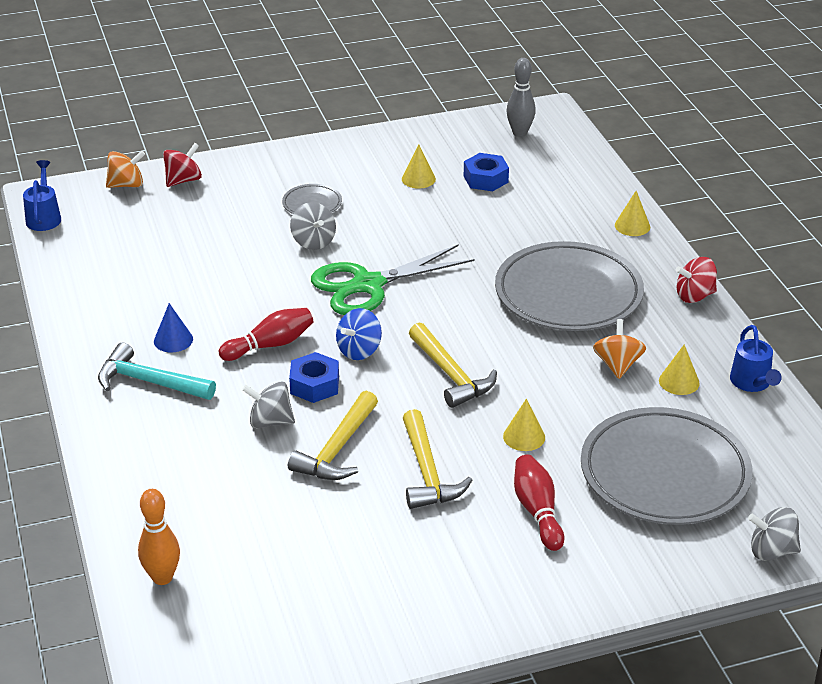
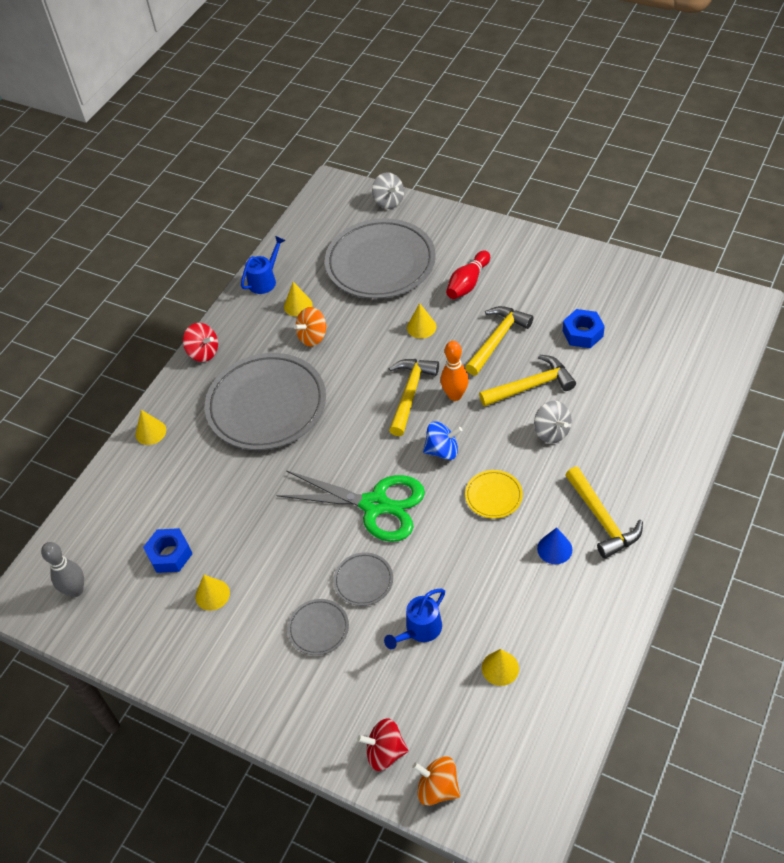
camera: 130 degrees left, 15 degrees up
blue watering can [23,160,61,231] -> blue watering can moved to [384,589,445,649]
turquoise hammer [98,343,216,400] -> yellow hammer [565,467,643,559]
orange bowling pin [138,489,180,585] -> orange bowling pin moved to [441,341,469,401]
red bowling pin [219,308,313,361] -> yellow plate [465,470,523,519]
blue nut [289,352,339,403] -> blue nut moved to [563,309,605,348]
grey spinning top [290,202,336,250] -> grey plate [333,552,393,606]
none -> yellow cone [482,649,519,686]

